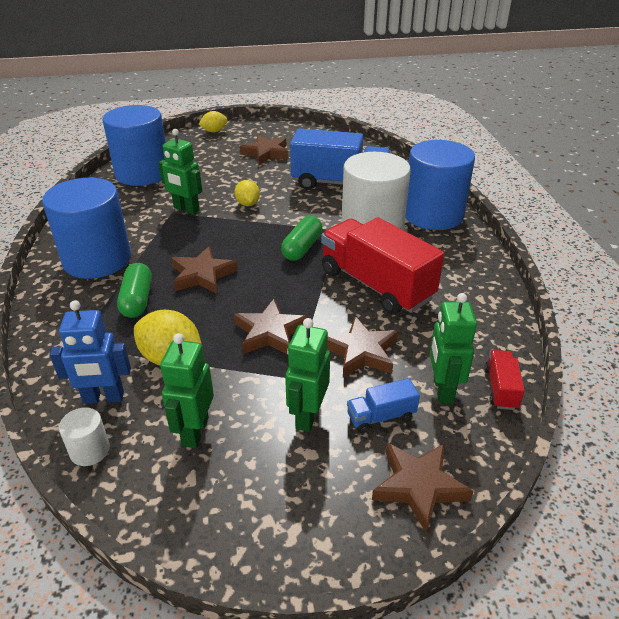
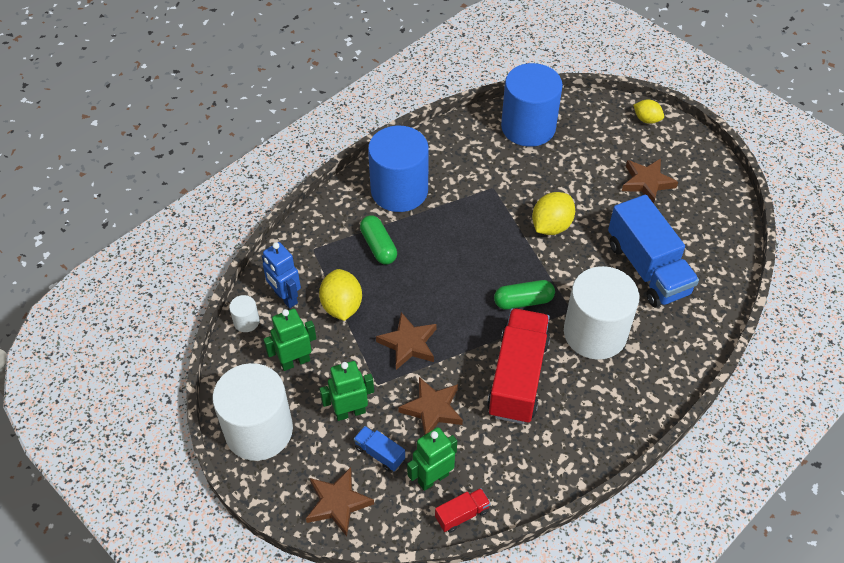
camera: 55 degrees right, 15 degrees up
green capsule [117,263,152,318] -> green capsule turned 75 degrees counterclockwise [360,216,397,264]
green robot [159,129,202,215] -> none
brown star [172,246,238,294] -> none
yellow lemon [235,180,260,206] -> yellow lemon [532,192,575,235], size x1.59
blue cylinder [405,140,475,230] -> none
none -> white cylinder [212,363,293,461]

